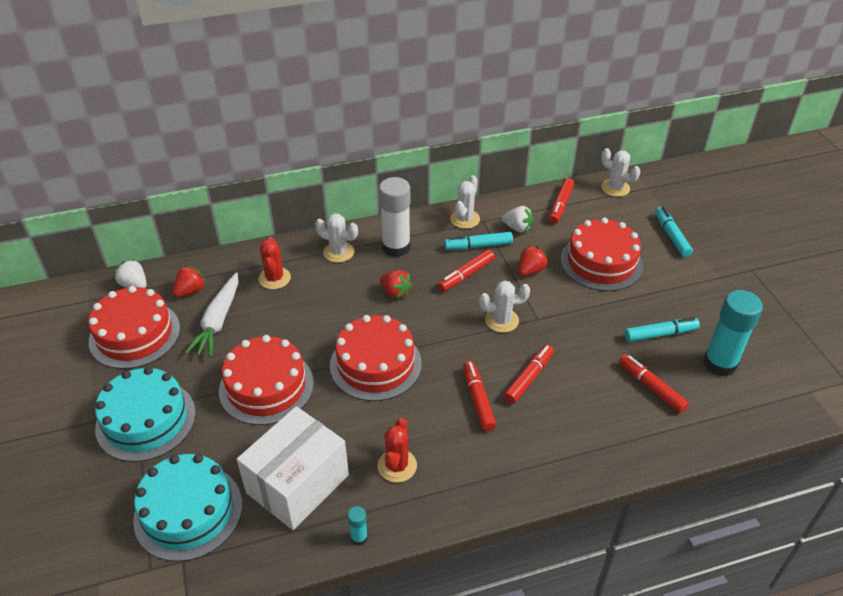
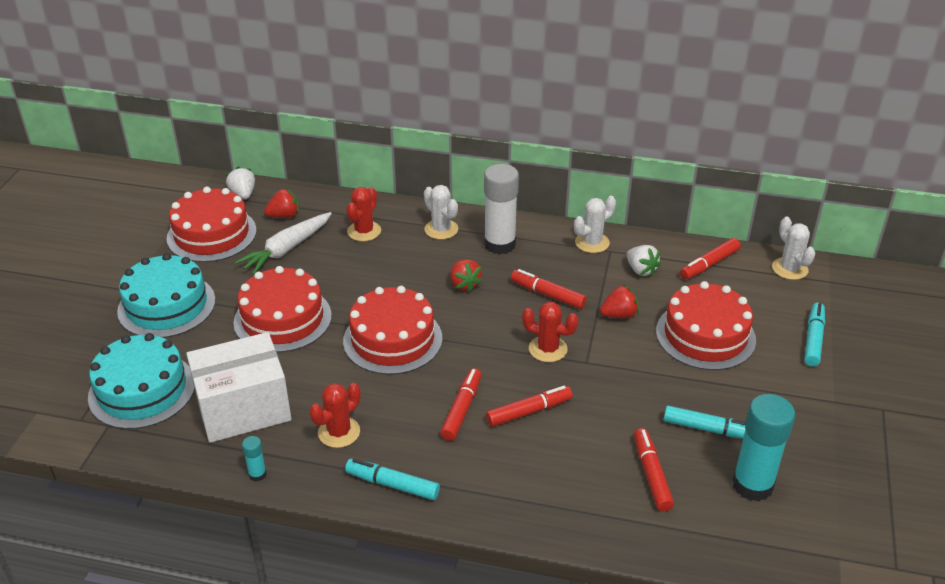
camera: 30 degrees right, 5 degrees down
red marker [438,249,495,292] -> red marker turned 45 degrees clockwise [511,269,587,309]
turquoise marker [444,232,513,250] -> turquoise marker moved to [345,459,440,500]
white cactus [479,281,530,333] -> red cactus [522,302,579,362]

